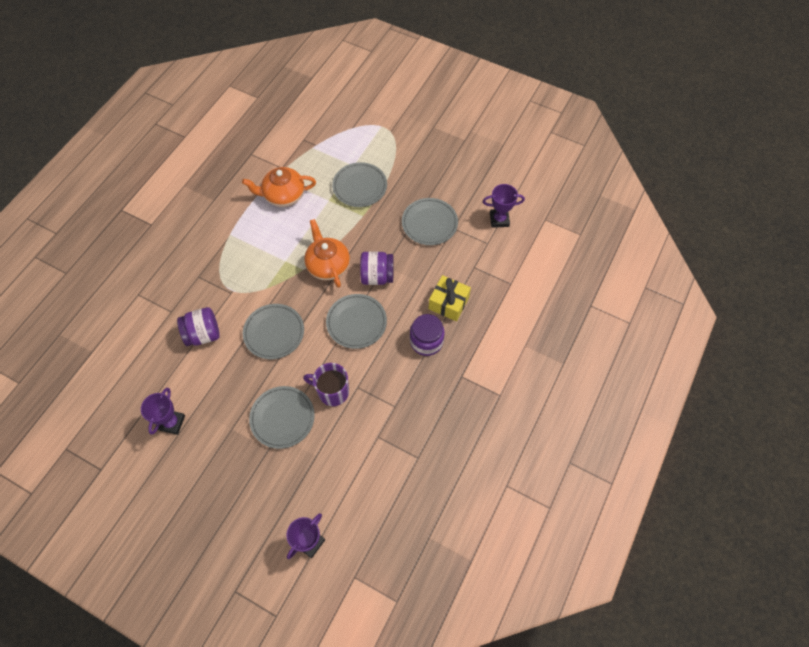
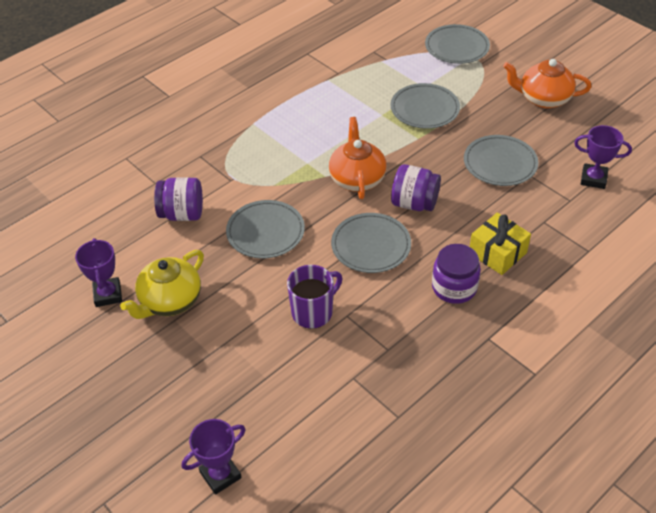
camera: 20 degrees right, 15 degrees down
purple trophy [141,388,185,435] -> purple trophy turned 45 degrees counterclockwise [75,238,122,307]
orange teapot [242,167,316,207] -> orange teapot moved to [503,59,591,108]
grey plate [249,386,315,449] -> grey plate moved to [425,24,490,64]
purple mug [303,363,349,406] -> purple mug turned 105 degrees clockwise [287,265,342,329]
none -> yellow teapot [120,250,204,319]

